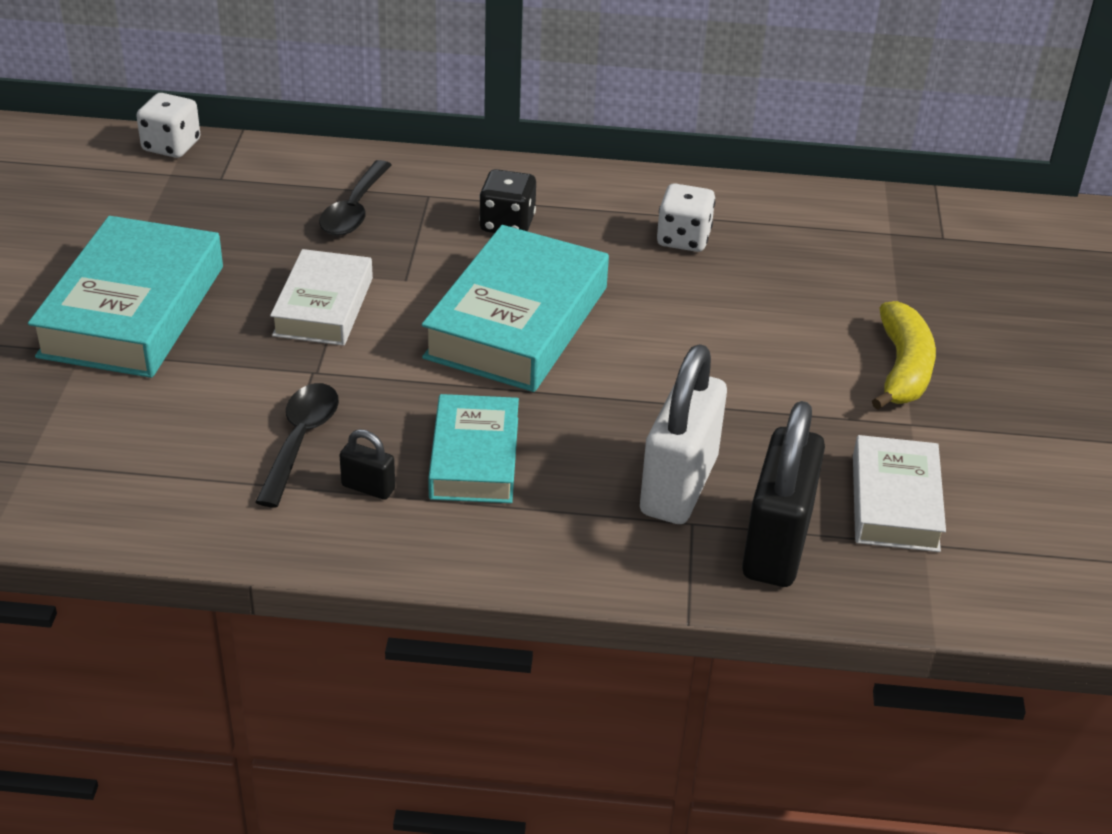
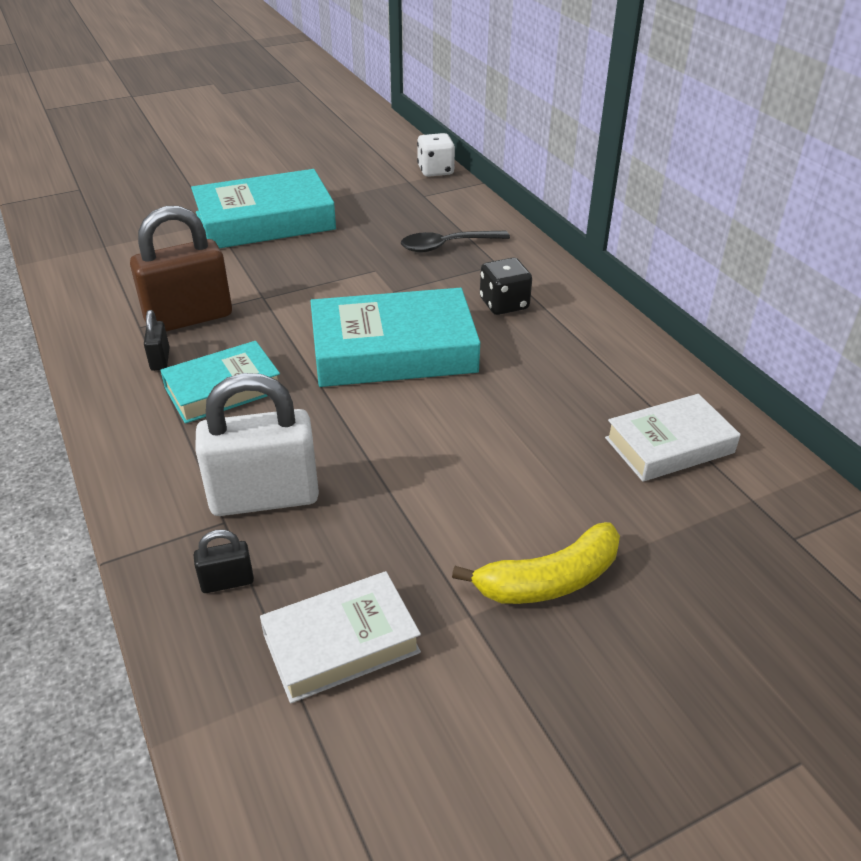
camera: 60 degrees right, 0 degrees up
black spoon [255,383,339,507] -> brown padlock [130,206,232,332]
white book [270,249,373,346] -> white book moved to [605,394,741,482]
white dice [657,183,715,252] -> none
black padlock [742,401,825,587] -> black padlock [194,530,254,593], size x0.44

